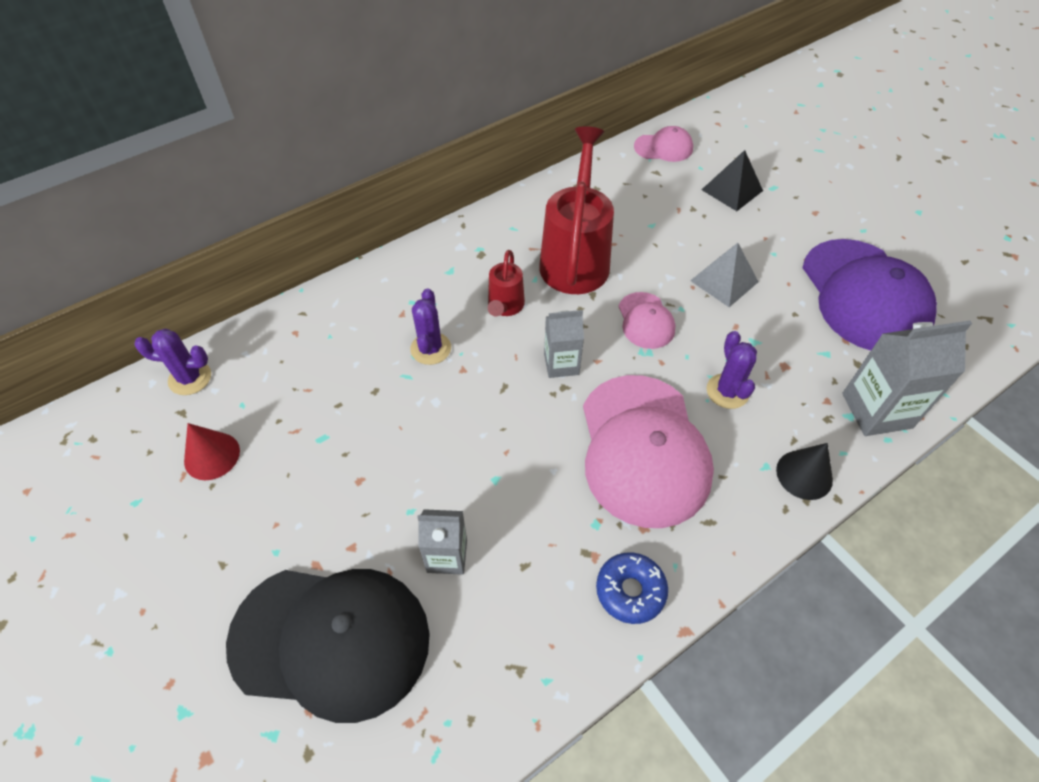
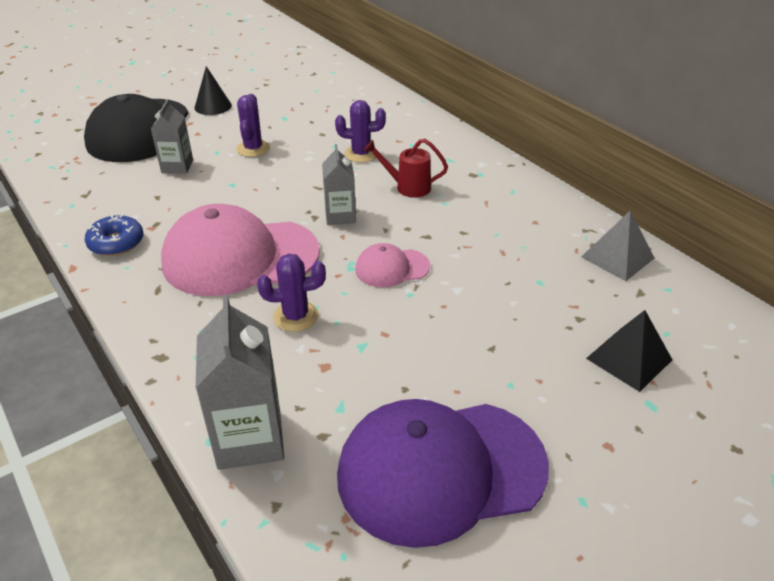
camera: 90 degrees right, 15 degrees down
purple cactus [134,329,211,395] -> purple cactus moved to [236,94,270,157]
red cone [184,423,240,480] -> none
red watering can [539,126,614,294] -> none
pink cap [634,126,693,162] -> none
grey pyramid [690,243,758,307] -> grey pyramid moved to [581,211,654,281]
black cone [776,443,833,500] -> black cone moved to [195,66,232,115]

